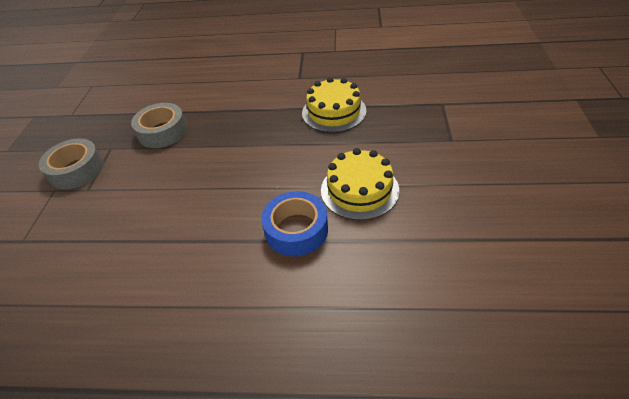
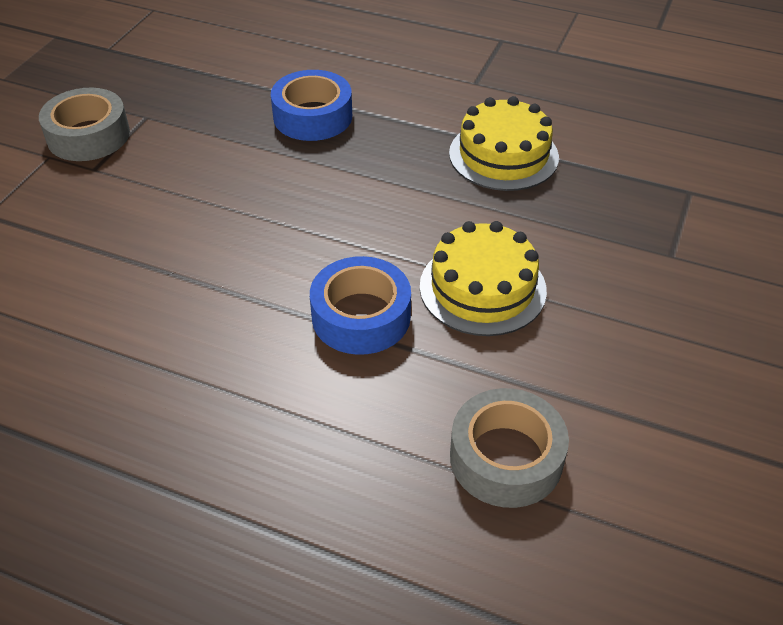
camera: 15 degrees right, 0 degrees up
grey tape [131,103,187,148] -> grey tape moved to [450,388,569,508]
none -> blue tape [271,70,352,141]

